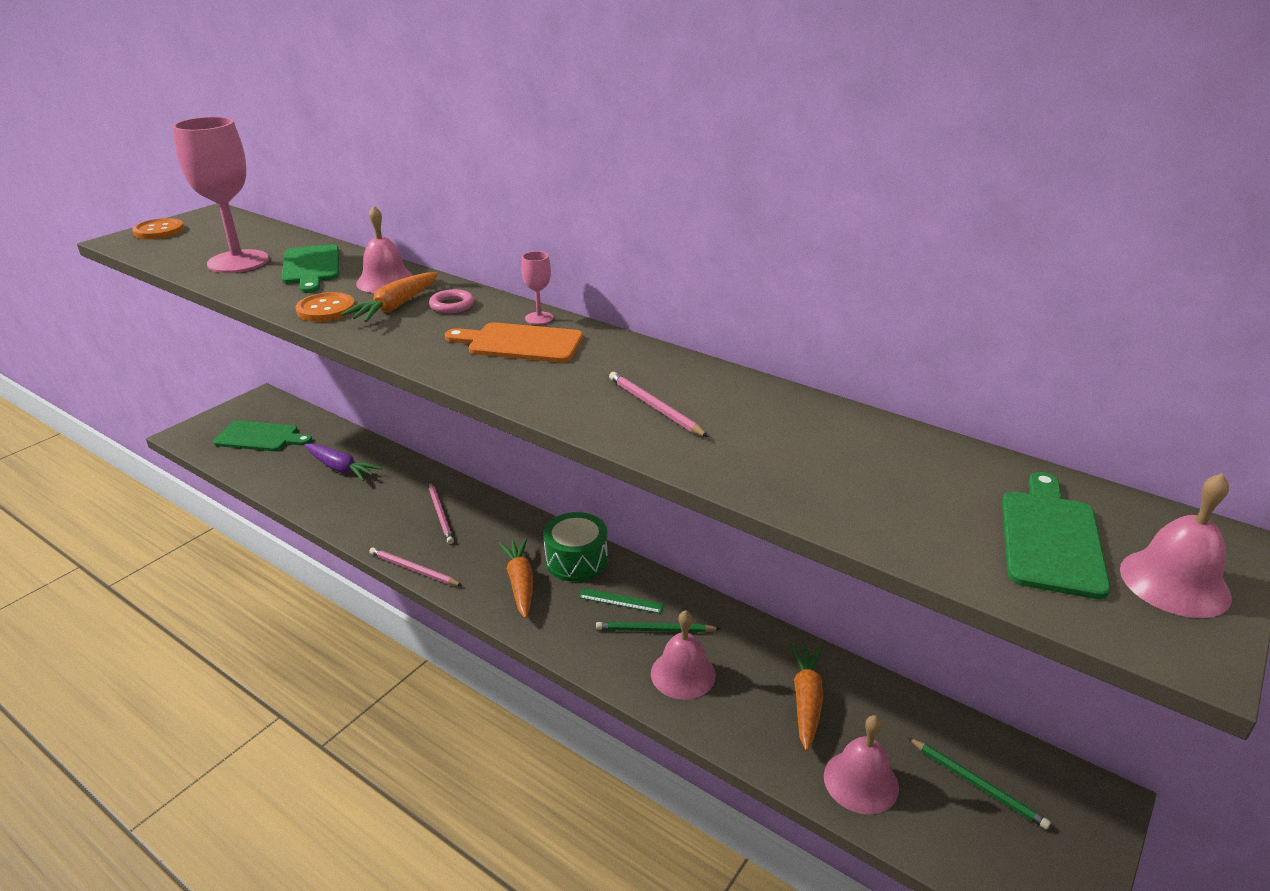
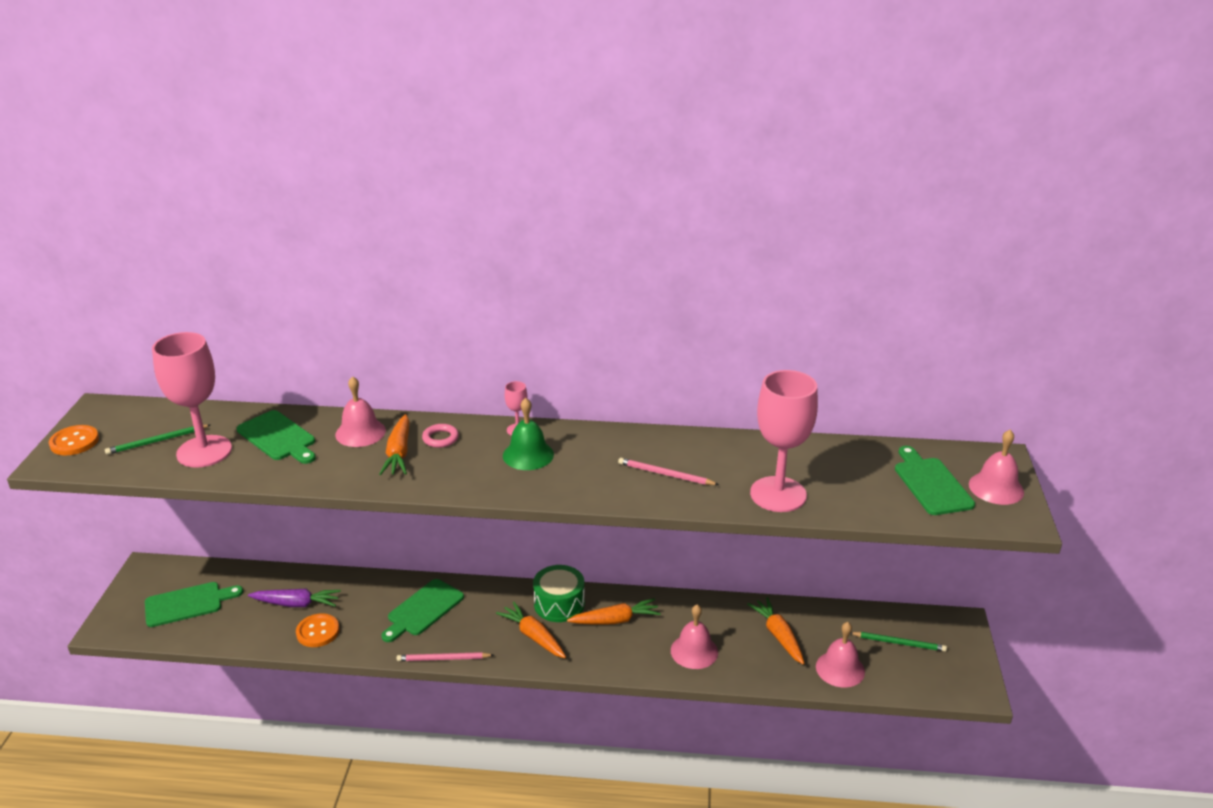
camera: 30 degrees left, 0 degrees up
orange button [296,292,355,322] -> orange button moved to [296,613,340,647]
pink pencil [429,483,454,544] -> green cutting board [381,579,464,642]
orange cutting board [445,322,583,363] -> green bell [503,398,554,470]
green ruler [578,588,664,614] -> orange carrot [567,598,661,625]
green pencil [596,622,721,632] -> green pencil moved to [105,424,210,455]
none -> pink goblet [750,370,818,512]

